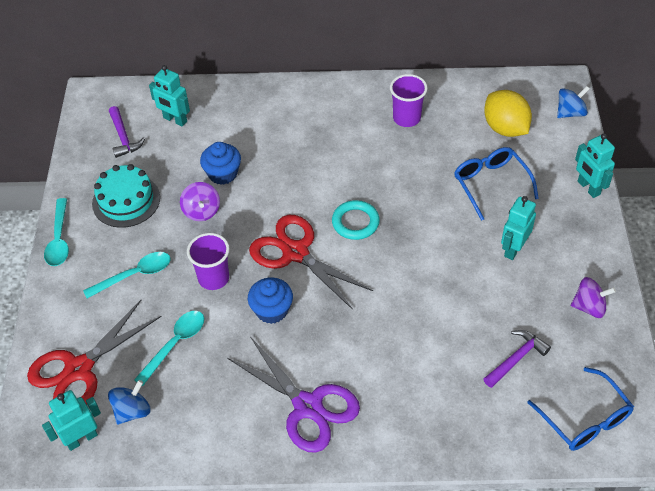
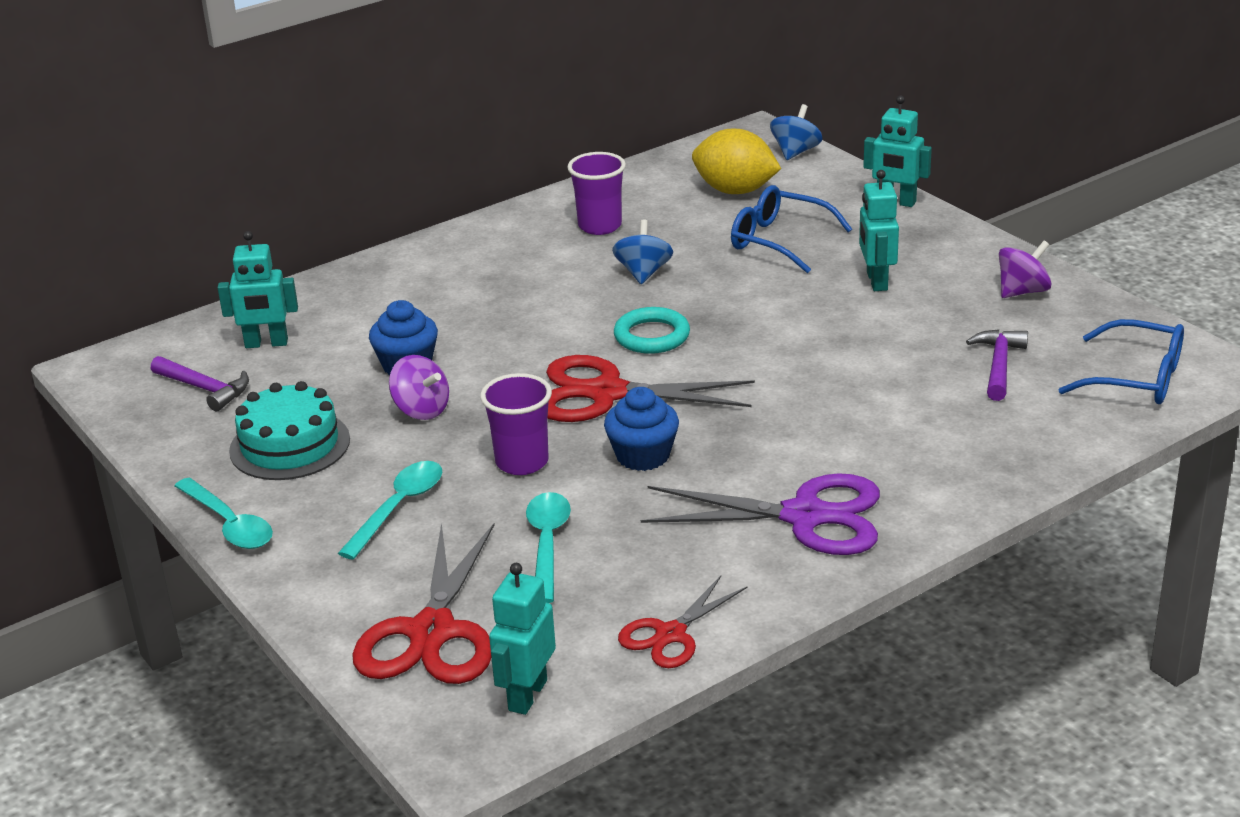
camera: 35 degrees left, 20 degrees down
blue spinning top [108,380,151,425] -> blue spinning top moved to [612,219,673,284]
none -> red scissors [618,576,748,668]

